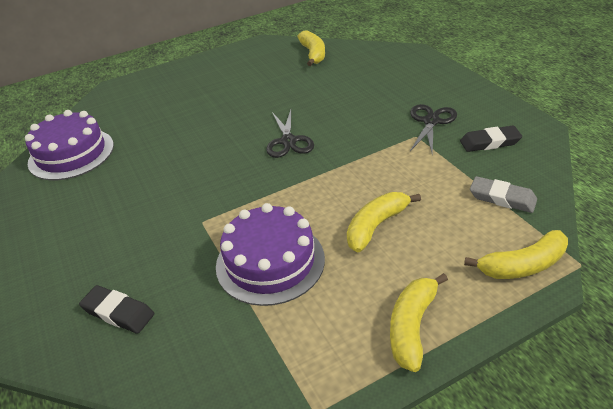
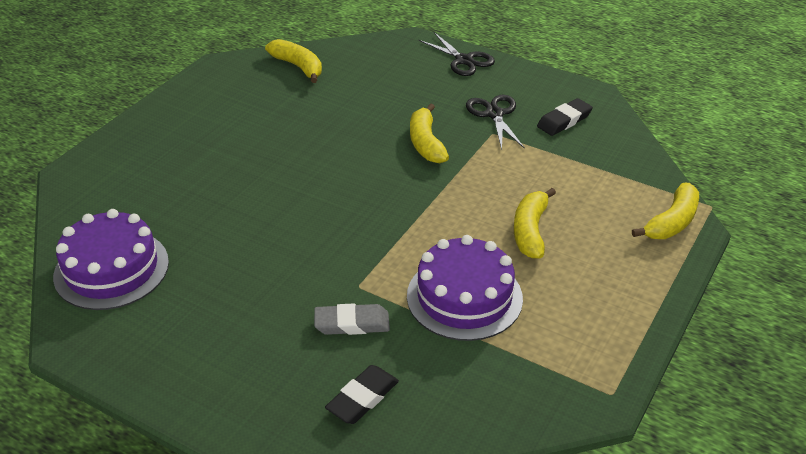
camera: 35 degrees left, 0 degrees up
black eraser [79,285,154,334] -> black eraser turned 45 degrees counterclockwise [325,365,399,424]
black scissors [266,110,314,158] -> black scissors moved to [418,32,495,76]
yellow banana [390,273,448,372] -> yellow banana moved to [410,103,449,163]
grey eraser [470,176,537,213] -> grey eraser moved to [314,303,390,335]

